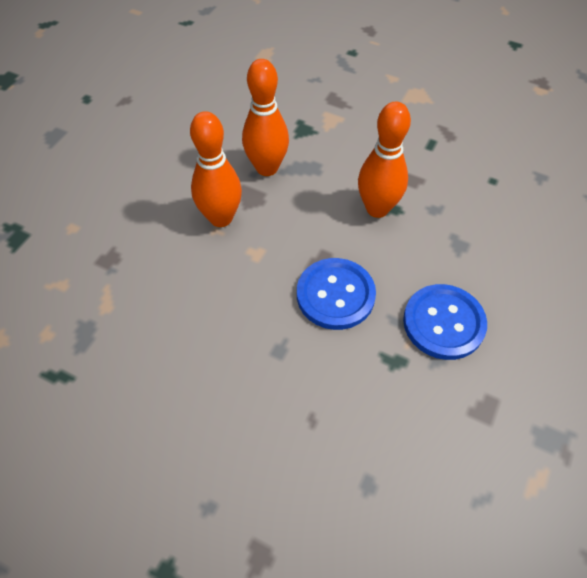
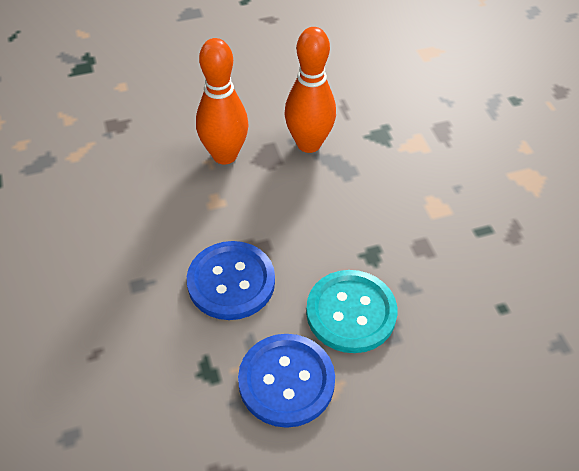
camera: 45 degrees right, 5 degrees down
orange bowling pin [358,102,411,218] -> none
none -> turquoise button [306,270,397,353]

